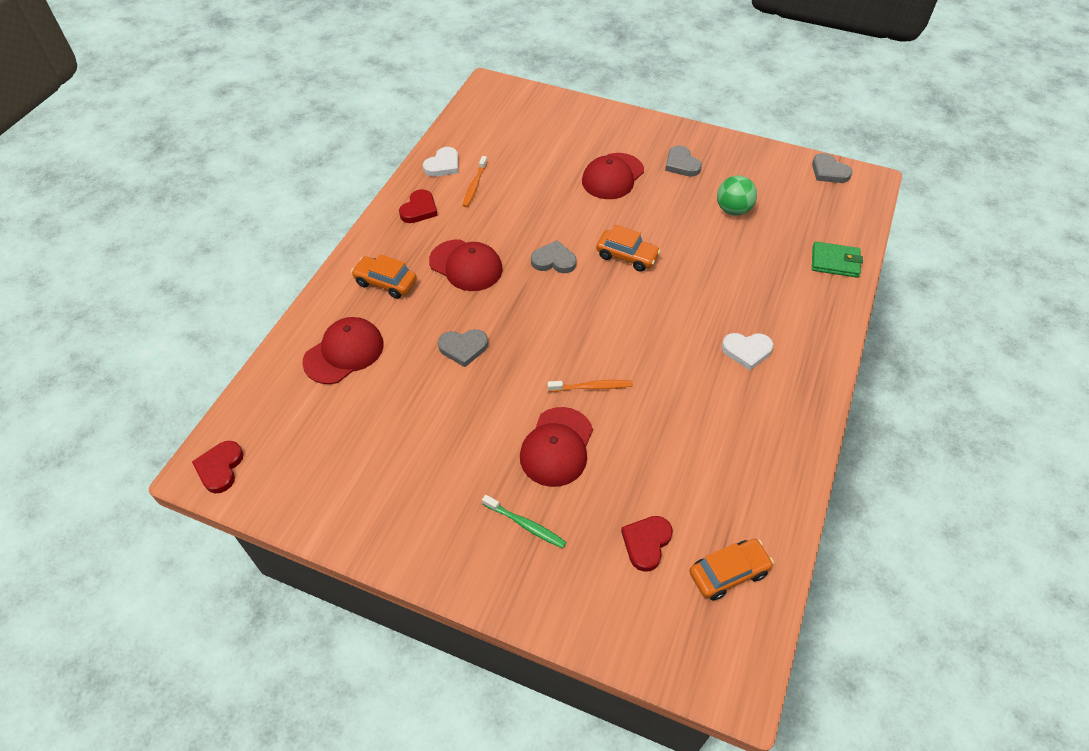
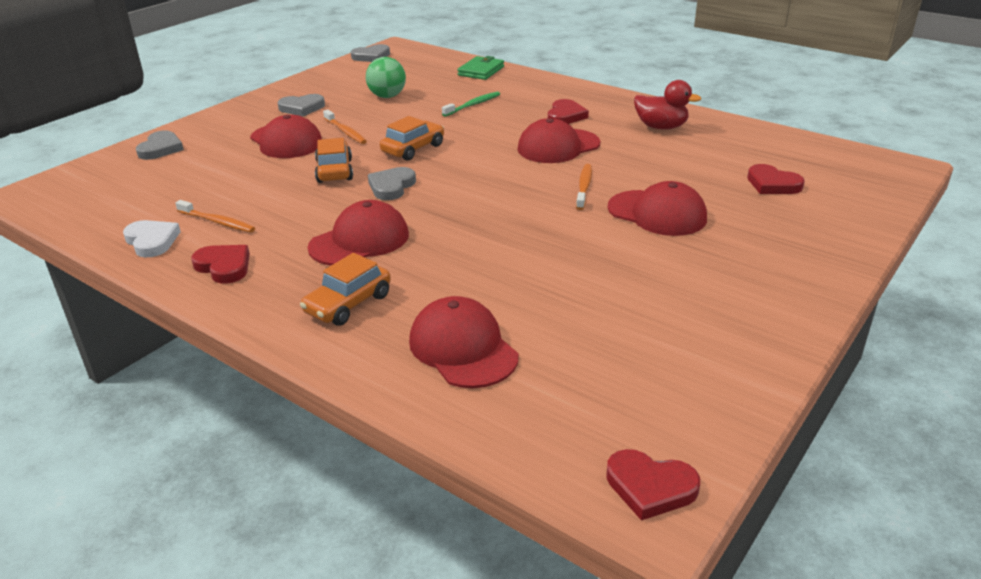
camera: 75 degrees left, 20 degrees down
grey heart [438,329,488,367] -> grey heart moved to [136,131,184,160]
green toothbrush [482,495,567,549] -> green toothbrush moved to [442,91,500,117]
orange car [689,539,774,600] -> orange car moved to [315,138,353,183]
white heart [722,333,773,370] -> red heart [548,99,589,124]
none -> orange toothbrush [323,110,367,144]
none -> red cap [517,118,600,163]
none -> red duck [634,80,701,129]

